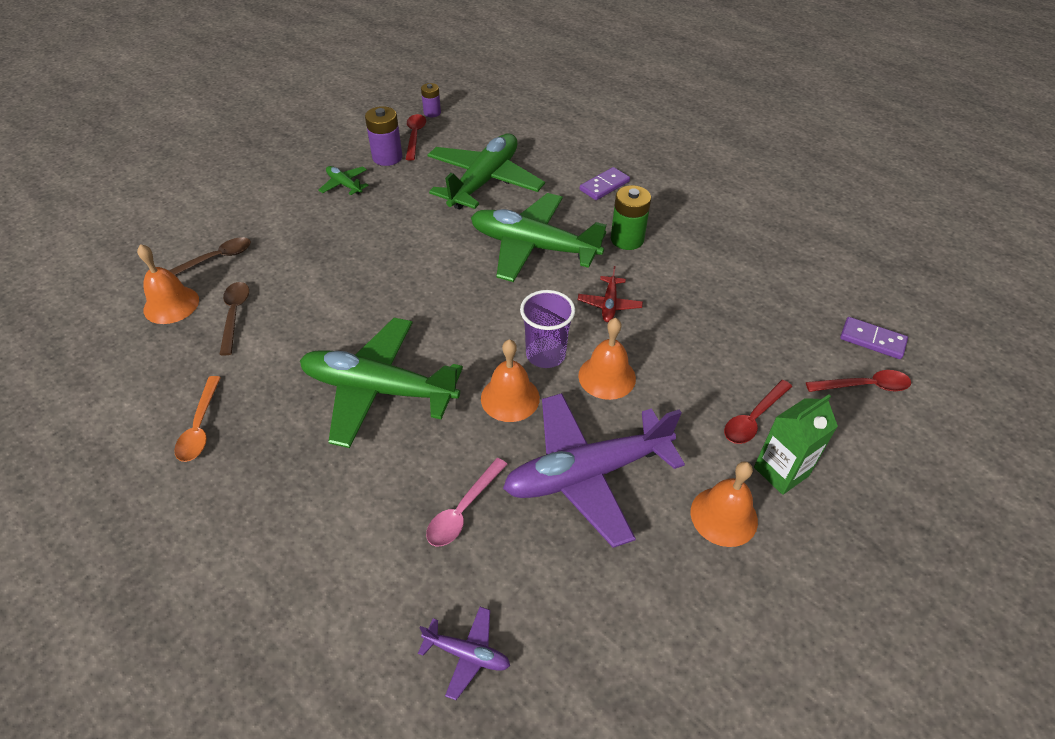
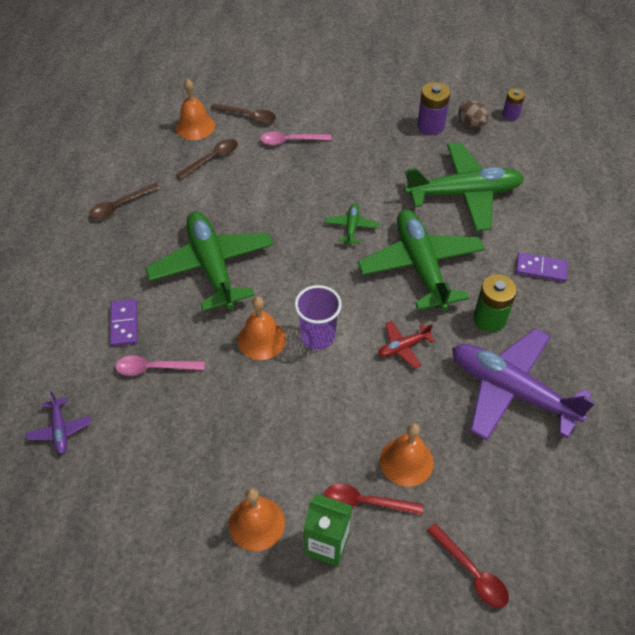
camera: 55 degrees right, 5 degrees up
orange spoon [174,376,221,462] -> brown spoon [89,183,160,219]
green plane [318,166,369,195] -> green plane moved to [325,203,379,245]
red spoon [406,114,426,161] -> brown egg [458,100,489,128]
purple plane [503,393,685,548] -> purple plane moved to [452,328,596,440]
orange bell [578,318,636,400] -> orange bell moved to [380,423,434,487]
purple domino [840,317,908,359] -> purple domino moved to [110,299,137,346]
none -> pink spoon [260,132,332,145]

